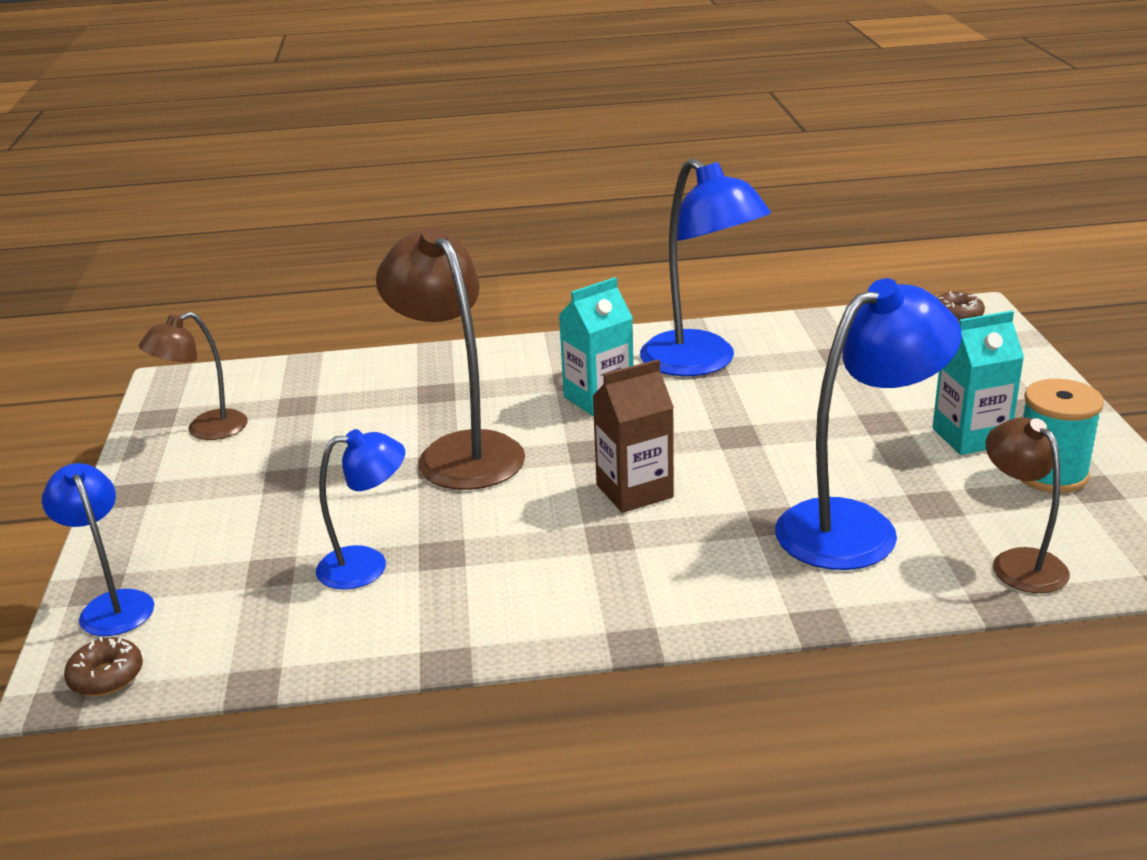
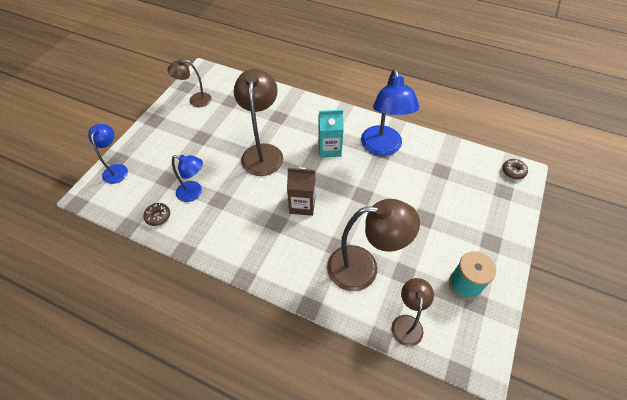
camera: 30 degrees right, 25 degrees up
brown donut [64,637,143,696] -> brown donut moved to [143,203,170,226]
blue lamp [775,278,962,570] -> brown lamp [327,199,420,291]
turquoise carton [932,311,1024,455] -> none

